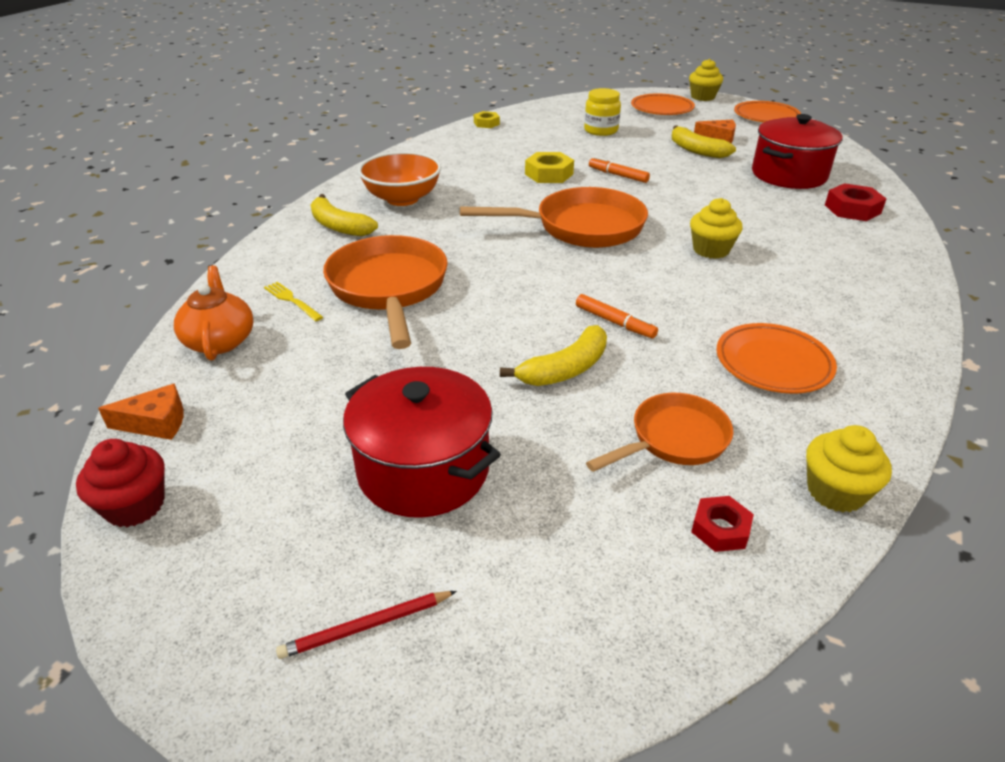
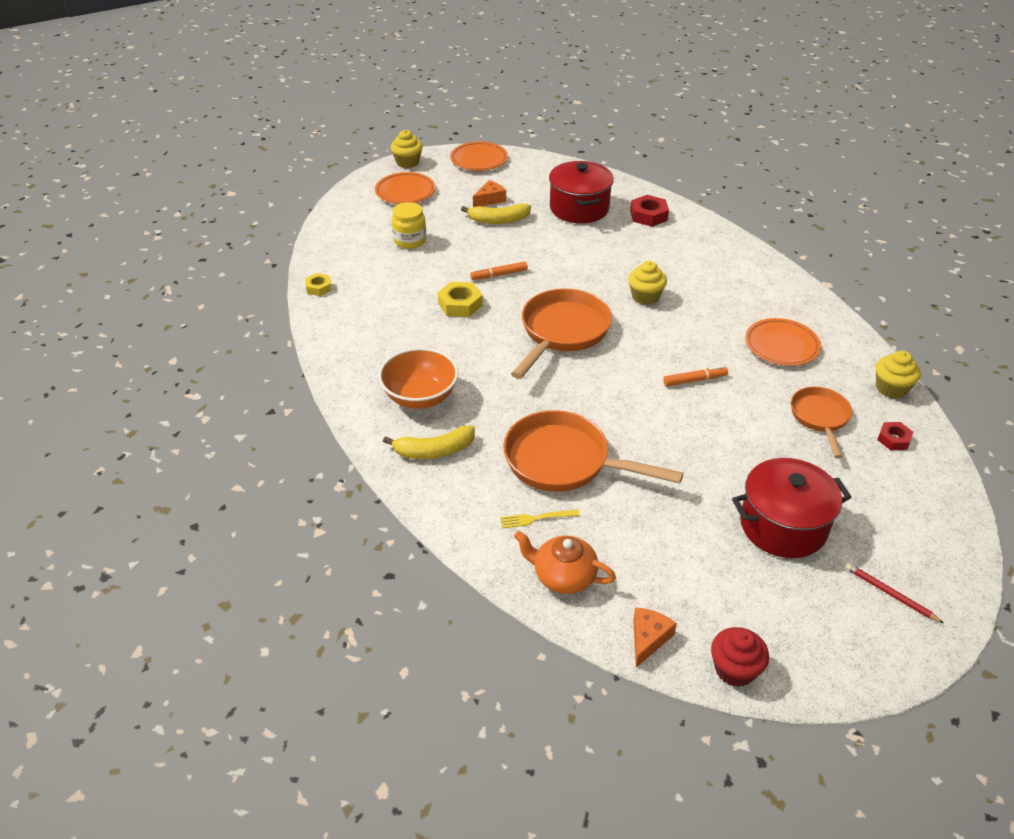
camera: 55 degrees left, 5 degrees up
red pencil [276,591,457,659] -> red pencil turned 120 degrees clockwise [845,563,944,623]
yellow banana [500,325,607,386] -> none

